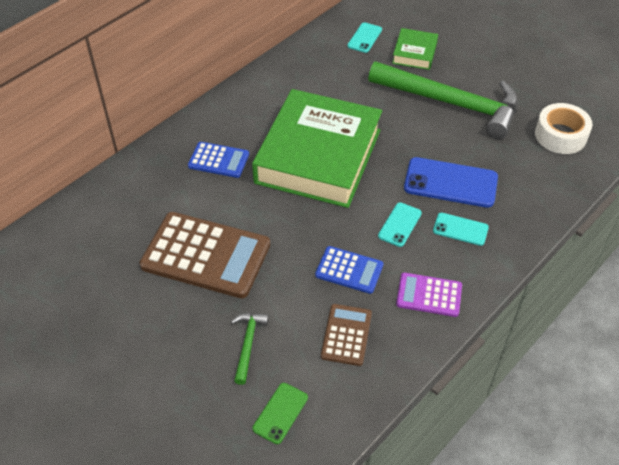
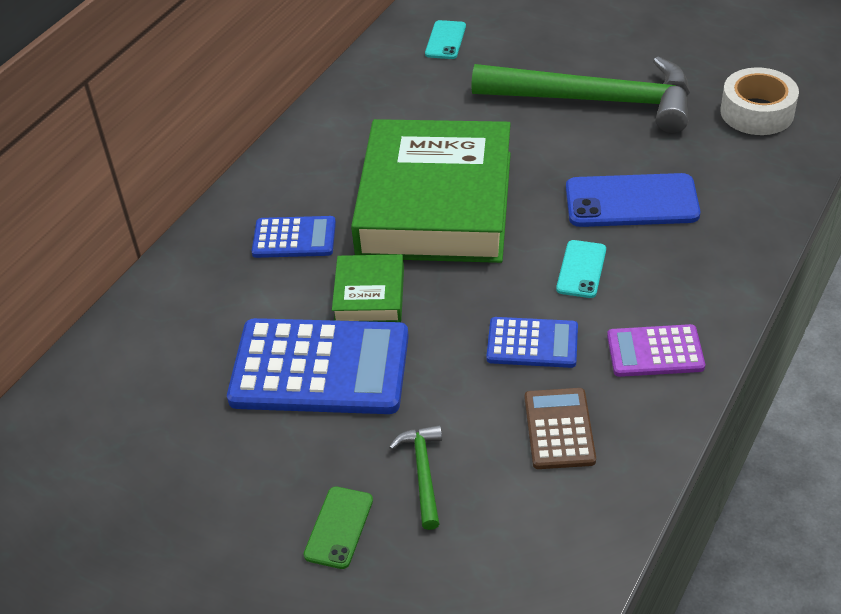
camera: 10 degrees left, 5 degrees down
brown calculator [140,212,270,298] -> blue calculator [227,318,409,414]
green phone [252,383,308,444] -> green phone moved to [304,487,373,569]
green book [392,28,438,70] -> green book moved to [332,254,404,322]
turquoise phone [433,213,489,246] -> none

